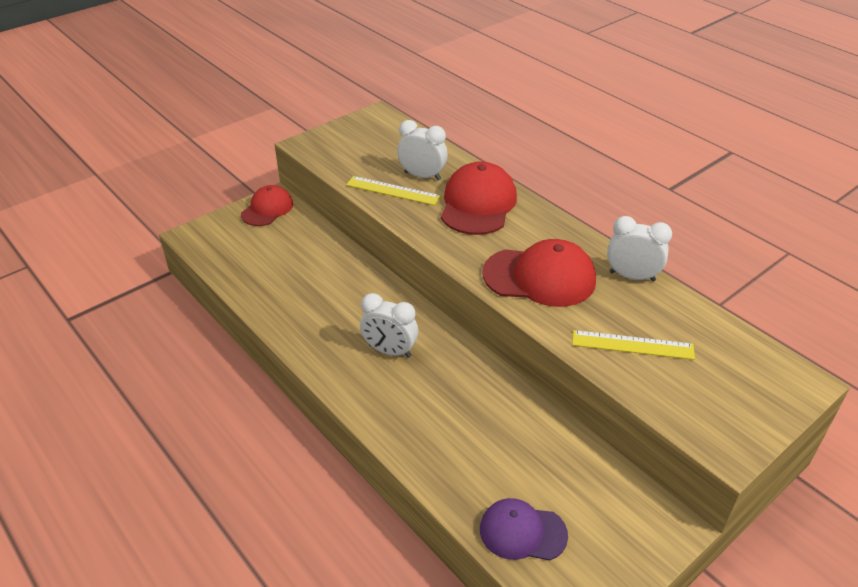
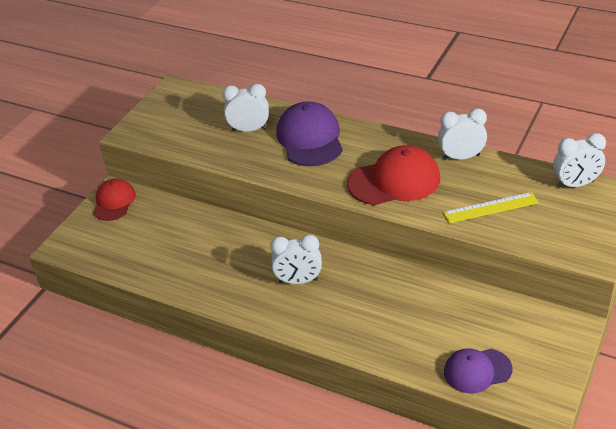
camera: 20 degrees left, 0 degrees up
yellow ruler [346,176,441,205] -> none
red cap [441,161,517,235] -> purple cap [276,101,343,166]
none -> white clock [553,133,606,188]

